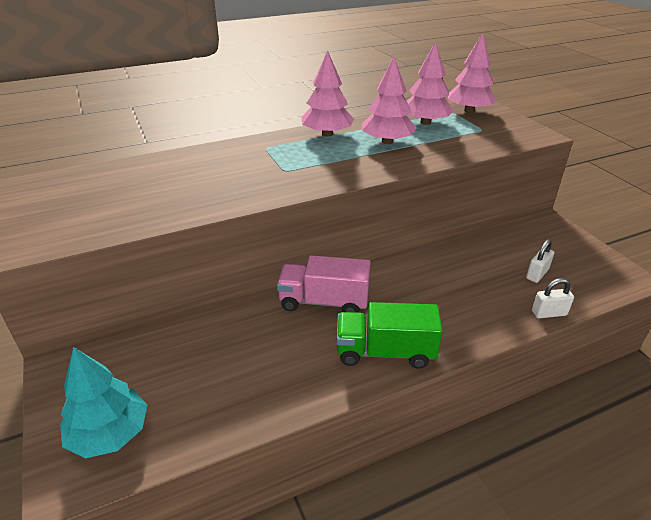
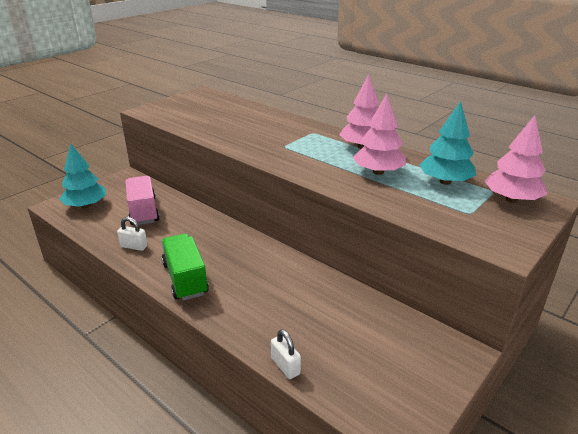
camera: 65 degrees right, 5 degrees down
pink truck [277,255,371,313] -> pink truck moved to [125,176,160,225]
pink tree [407,42,454,125] -> turquoise tree [419,101,476,185]
white padlock [526,239,554,283] -> white padlock moved to [117,217,148,251]

